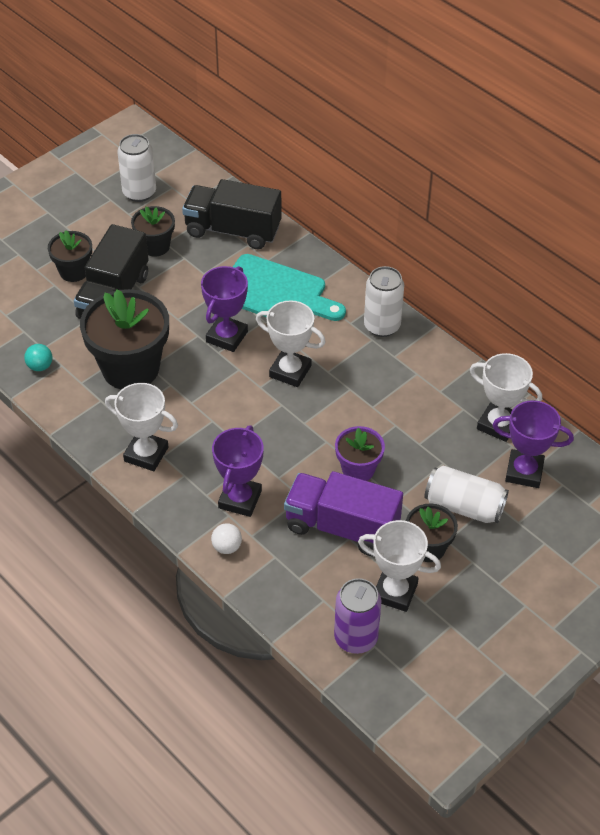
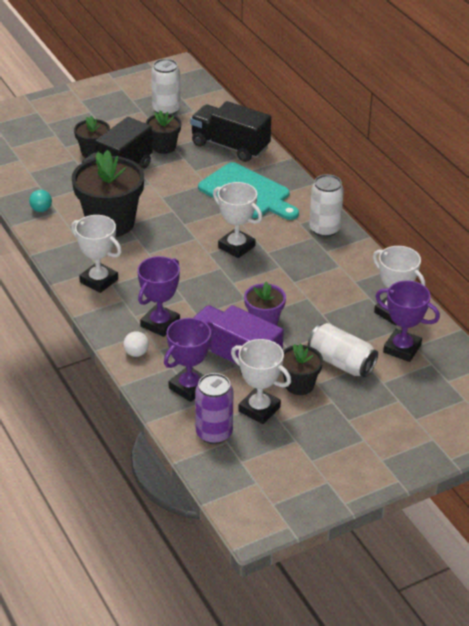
camera: 15 degrees right, 10 degrees down
purple trophy [201,266,248,352] -> purple trophy moved to [164,318,214,402]

